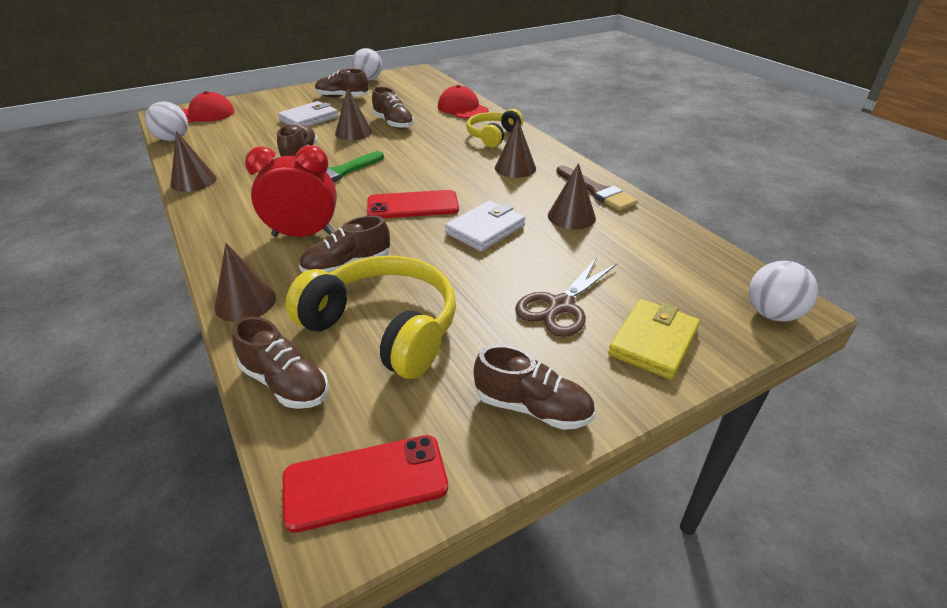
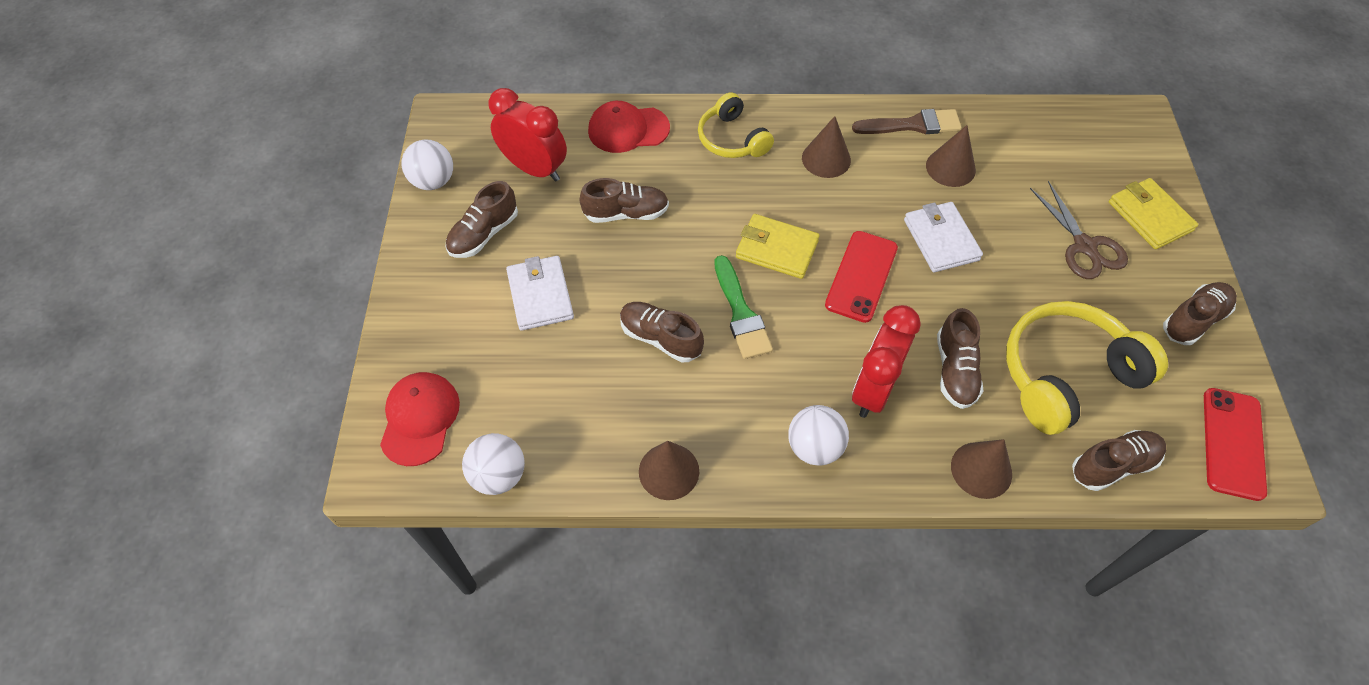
camera: 60 degrees left, 20 degrees up
brown cone [335,87,372,140] -> none
white ball [749,261,818,322] -> white ball moved to [788,405,849,466]
none -> red clock [489,88,567,182]
none -> yellow wallet [736,214,819,279]

